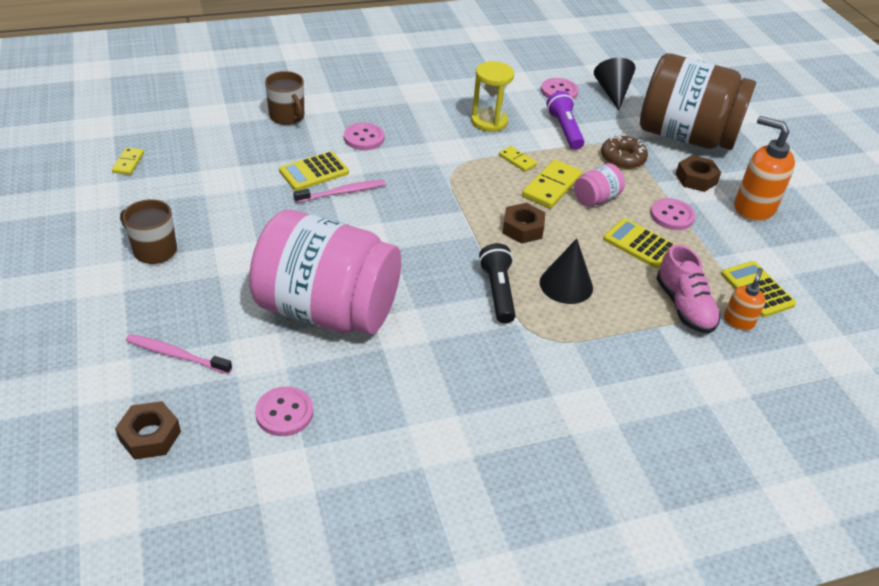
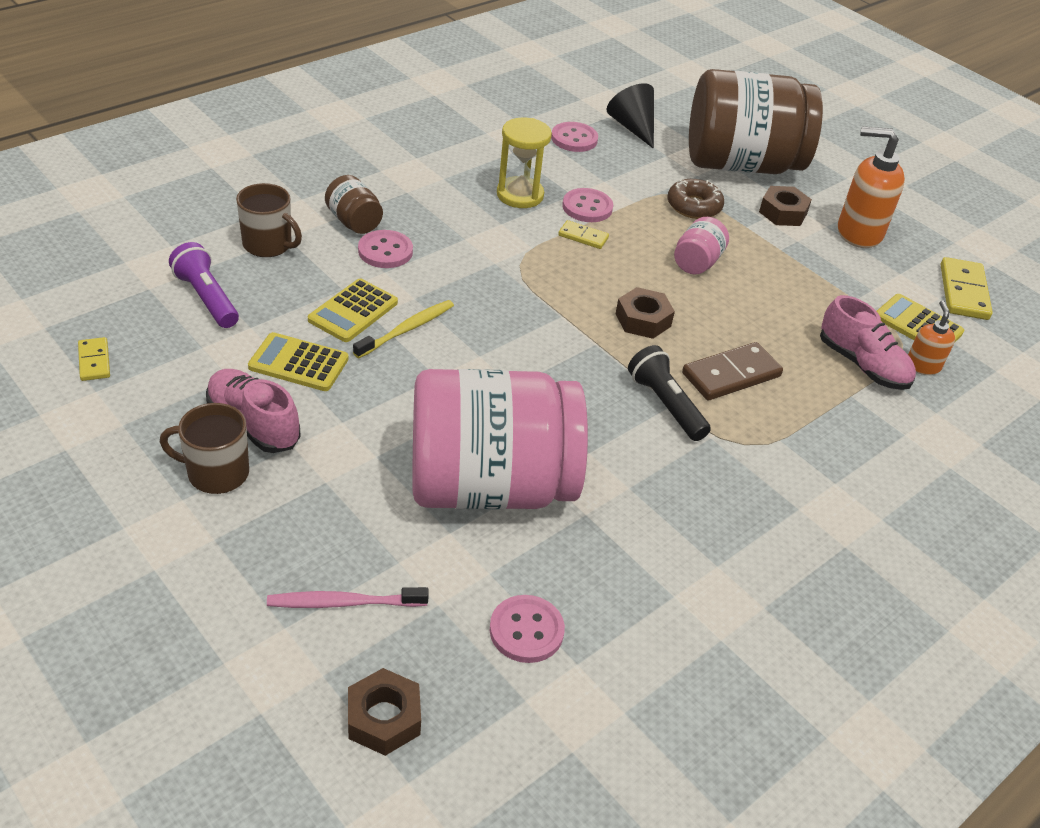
camera: 25 degrees left, 0 degrees up
pink toothbrush [293,180,386,203] -> yellow toothbrush [353,300,454,358]
yellow domino [522,160,582,209] -> yellow domino moved to [941,257,993,320]
black cone [540,238,593,304] -> brown domino [682,342,783,400]
purple flashlight [546,91,584,150] -> purple flashlight moved to [169,242,239,328]
yellow calculator [603,218,675,268] -> yellow calculator moved to [248,332,349,391]
pink button [650,198,695,230] -> pink button moved to [562,188,613,222]
none -> pink shoe [206,369,301,453]
none -> brown jar [325,175,383,234]

